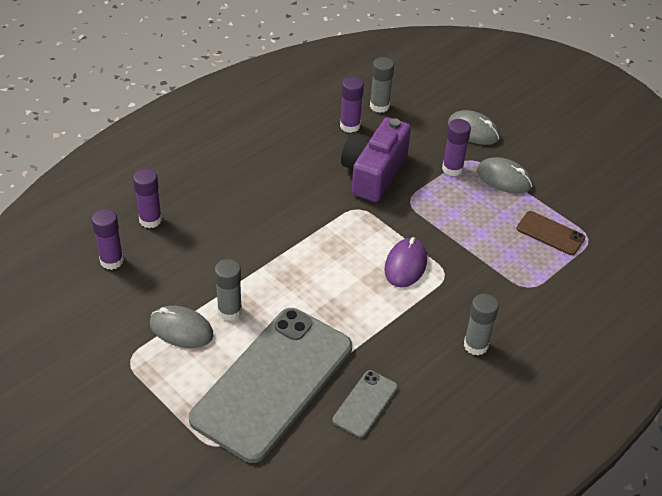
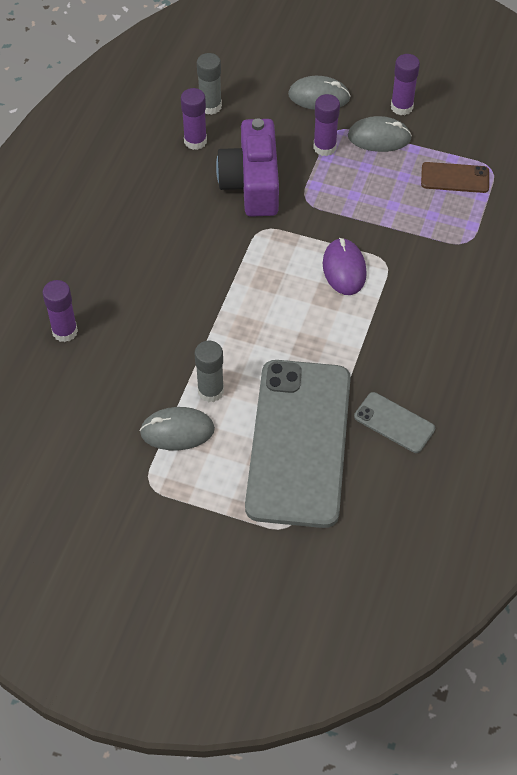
camera: 25 degrees left, 10 degrees up
purple glue stick [92,209,124,270] -> purple glue stick moved to [391,54,420,115]
grey phone [333,370,398,438] -> grey phone turned 60 degrees counterclockwise [354,392,435,453]
grey glue stick [464,294,499,355] -> none

